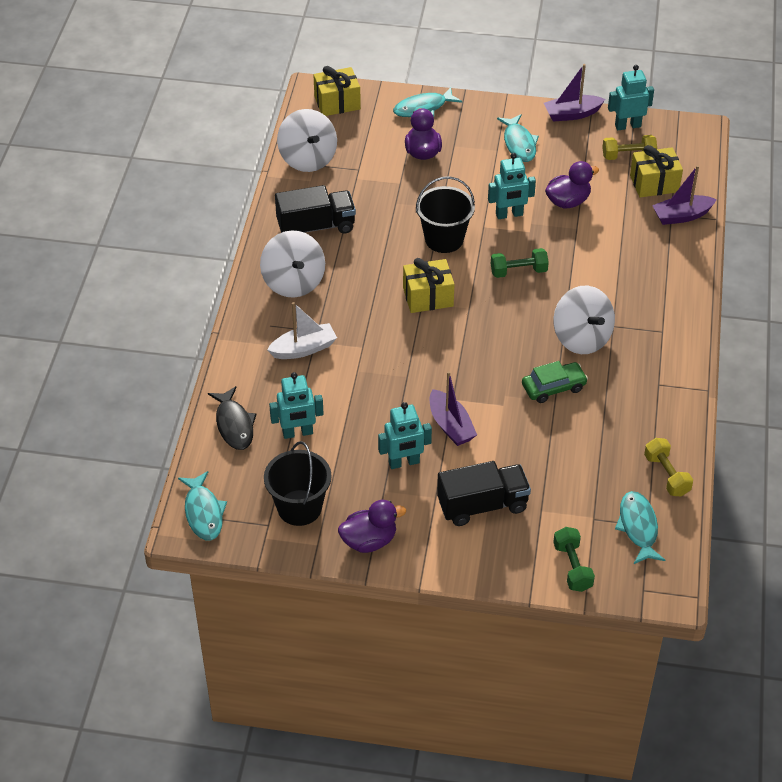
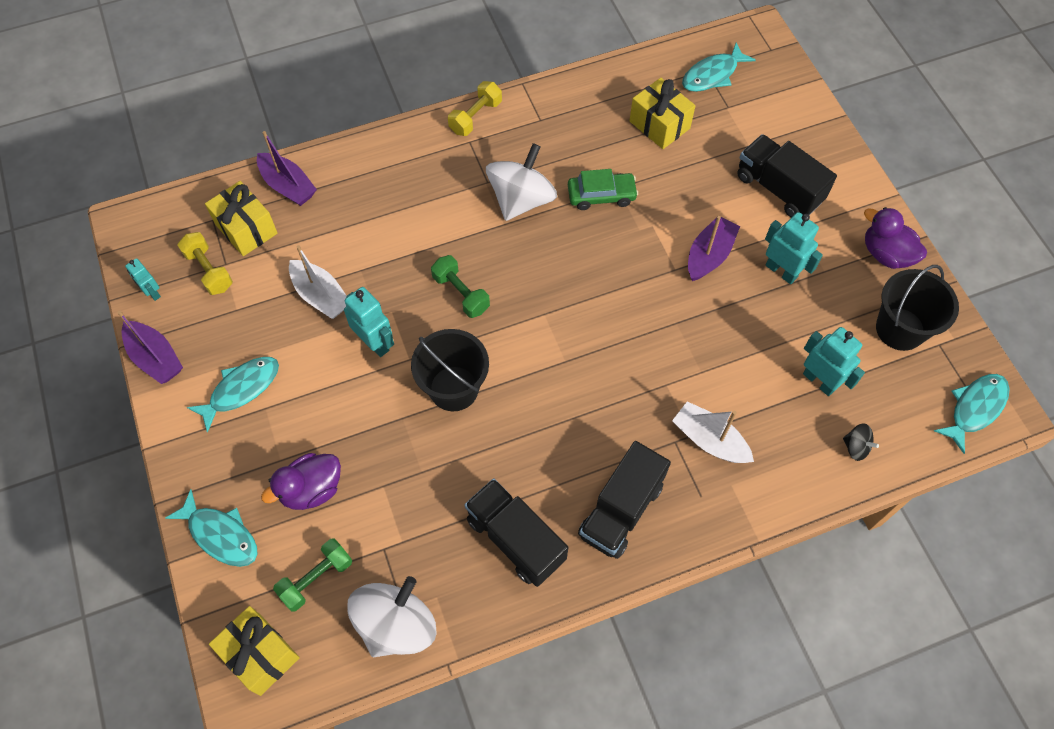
camera: 120 degrees left, 15 degrees up
black fish [208,386,256,450] -> black spinning top [843,423,879,461]
white spinning top [260,230,325,298] -> black truck [578,441,671,559]
yellow gift [403,258,455,313] -> yellow gift moved to [630,78,696,149]
green car [522,361,588,403] -> green car turned 135 degrees clockwise [568,169,638,210]
purple duck [545,161,599,209] -> white boat [289,245,346,319]
green dumbbell [553,527,595,592] -> green dumbbell moved to [273,538,352,612]
turquoise robot [608,65,654,130] -> turquoise robot [125,258,161,301], size x0.60
yellow dumbbell [644,438,693,497] -> yellow dumbbell moved to [448,81,502,136]

